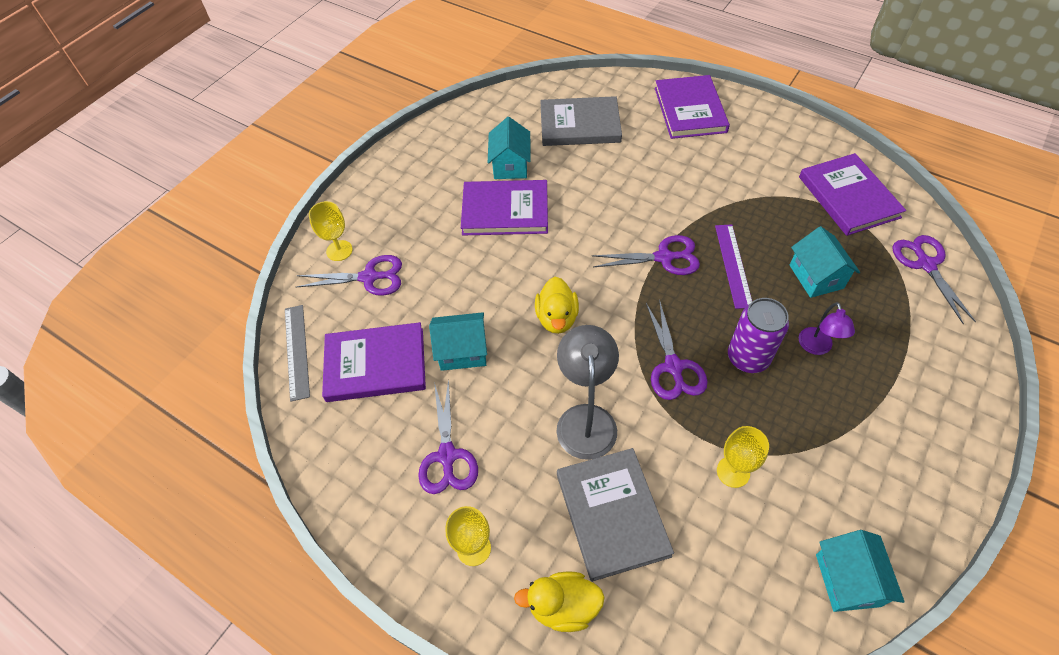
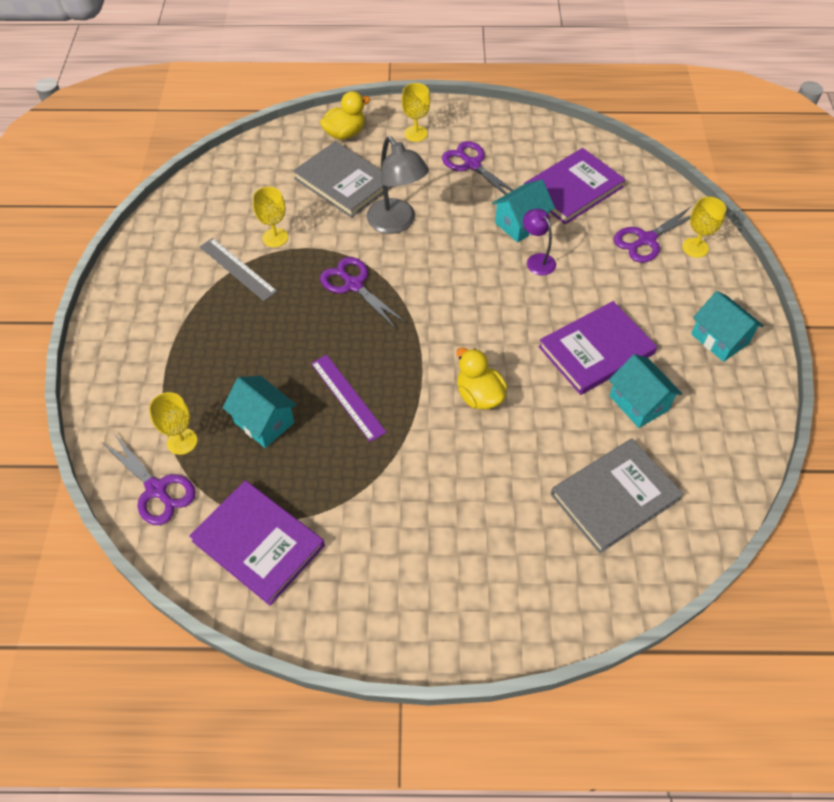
camera: 145 degrees right, 0 degrees up
grey ruler [285,305,310,402] -> grey ruler moved to [199,238,278,301]
yellow duck [535,277,579,334] -> yellow duck moved to [456,348,507,410]
purple scissors [592,235,700,275] -> none
purple book [655,75,730,139] -> none
purple can [728,298,789,373] -> none
purple lamp [799,302,855,355] -> purple lamp moved to [523,209,556,275]
turquoise house [816,530,905,612] -> turquoise house moved to [691,291,764,362]
none -> yellow goblet [149,392,197,455]

